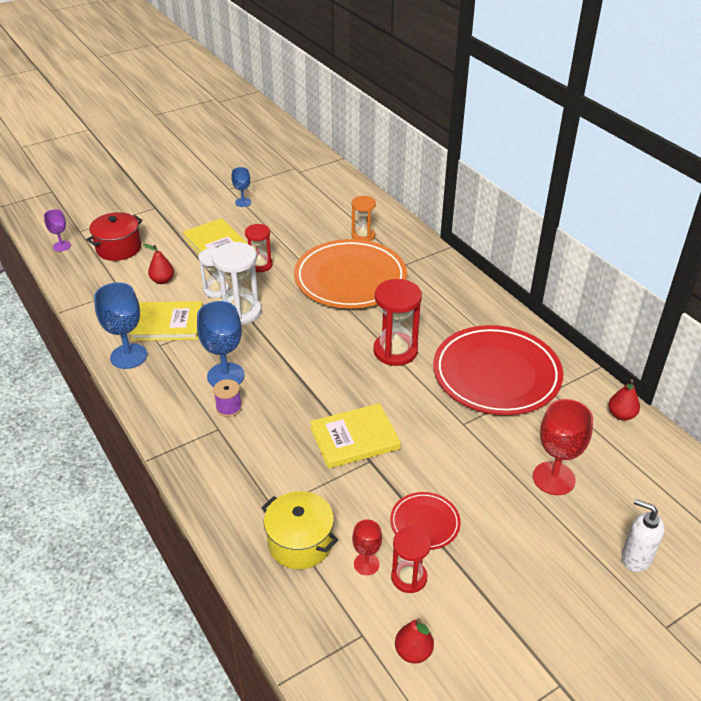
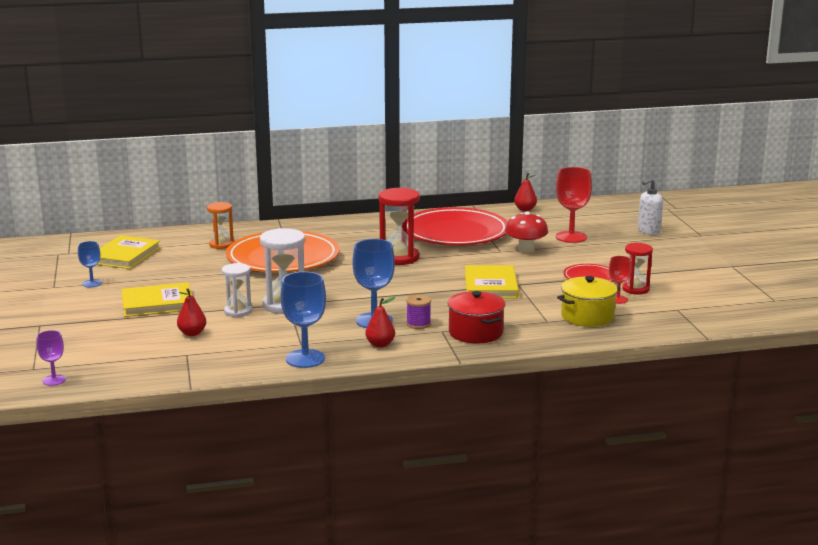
camera: 70 degrees left, 20 degrees down
red pot [86,212,143,261] -> red pot moved to [448,291,505,343]
yellow book [130,301,203,341] -> yellow book moved to [97,235,161,269]
red hourglass [245,224,273,272] -> none
red pear [395,618,434,663] -> red pear moved to [366,297,396,348]
none -> red mushroom [505,211,548,253]

